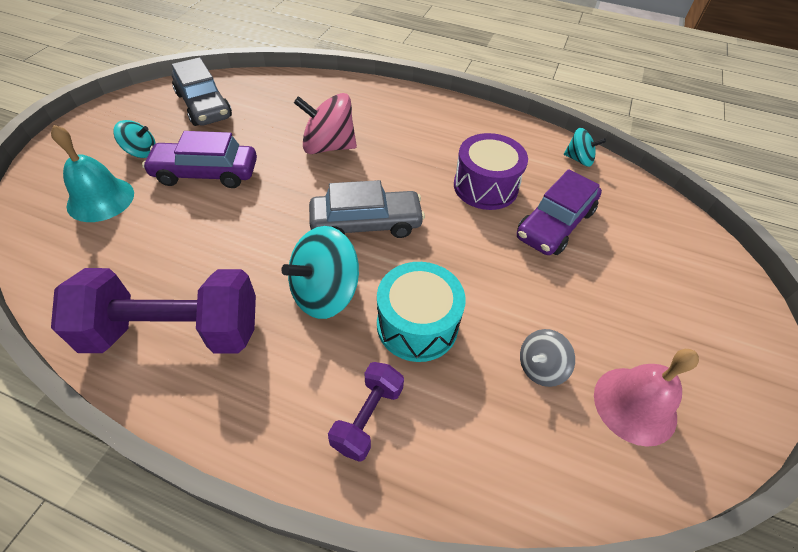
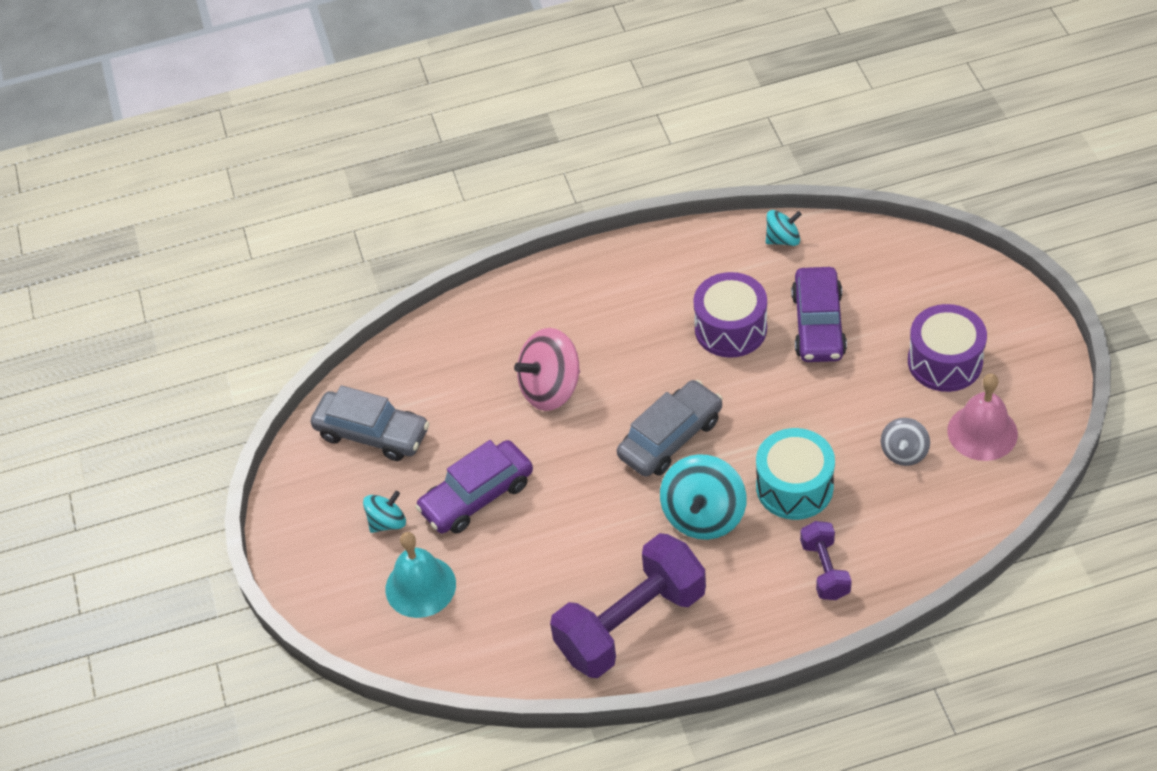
camera: 30 degrees left, 0 degrees up
none -> purple drum [908,304,987,392]

